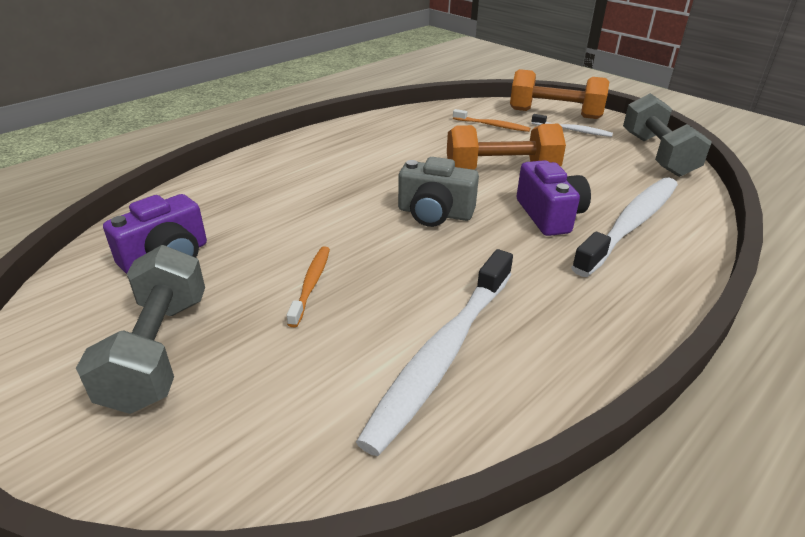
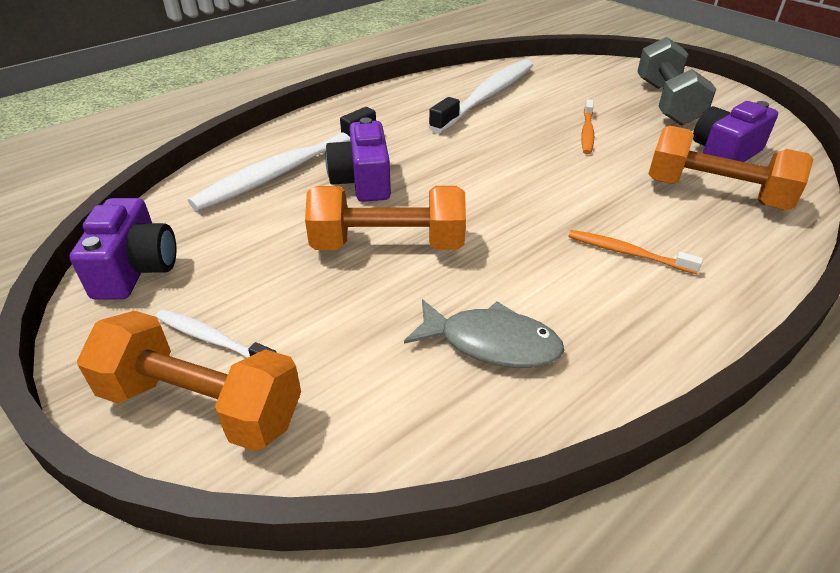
camera: 175 degrees left, 5 degrees up
grey camera [398,157,479,227] -> none
orange toothbrush [453,109,530,132] -> orange toothbrush moved to [568,230,703,274]
grey dumbbell [623,93,712,177] -> purple camera [69,198,177,300]
none -> grey fish [404,299,564,368]
none -> orange dumbbell [649,126,813,210]

